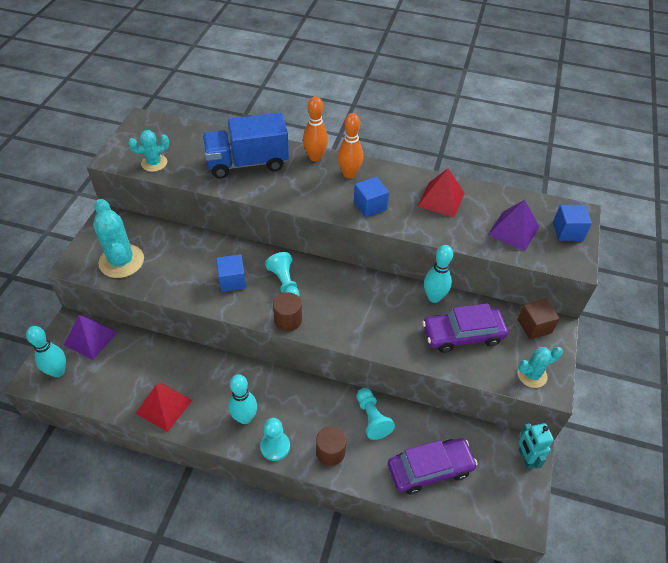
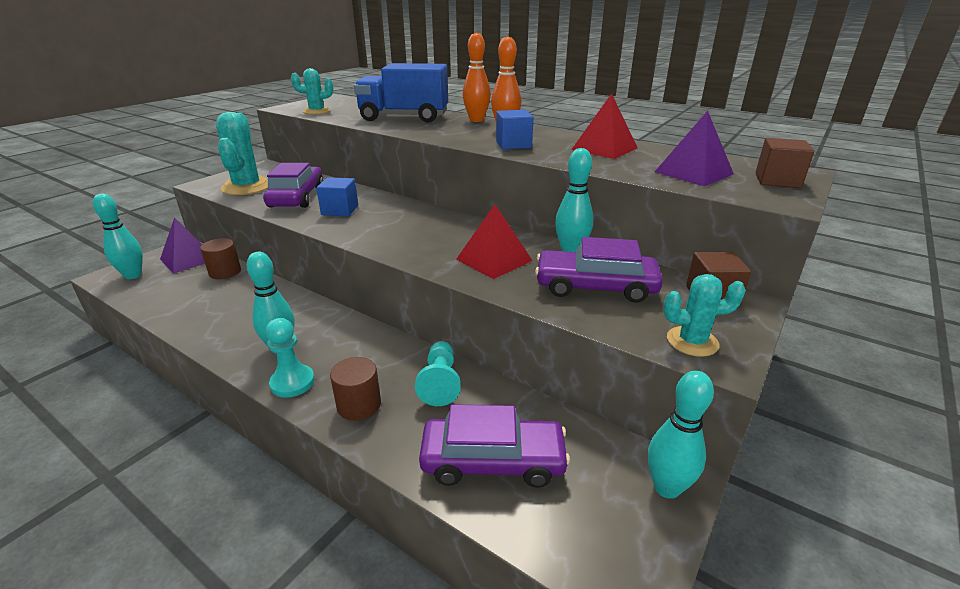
camera: 20 degrees right, 20 degrees down
red pyramid [136,383,192,432] -> red pyramid moved to [456,204,533,279]
turquoise pawn [265,252,299,297] -> none
brown cylinder [273,292,302,331] -> brown cylinder moved to [200,238,241,279]
turquoise robot [519,423,554,469] -> turquoise bowling pin [648,371,714,499]
blue cube [553,205,592,241] -> brown cube [755,138,814,188]
none -> purple car [263,163,324,208]

